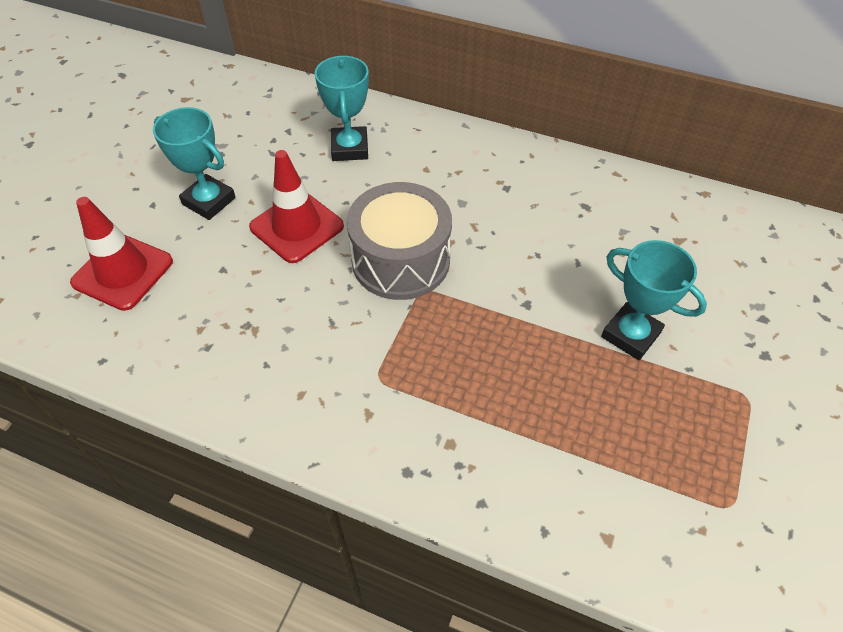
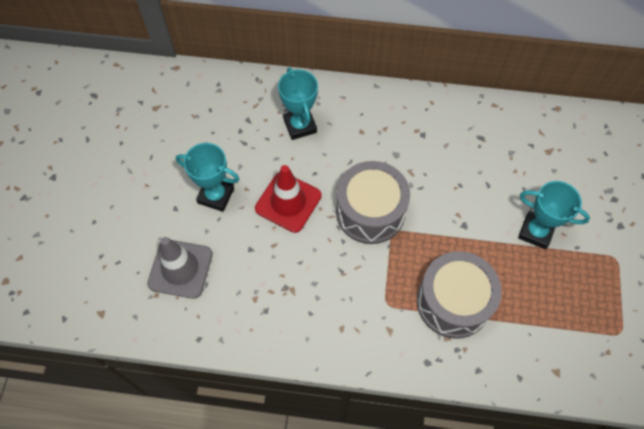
camera: 15 degrees left, 10 degrees up
red traffic cone [70,197,173,311] -> grey traffic cone [147,237,213,299]
none -> grey drum [417,251,502,339]

